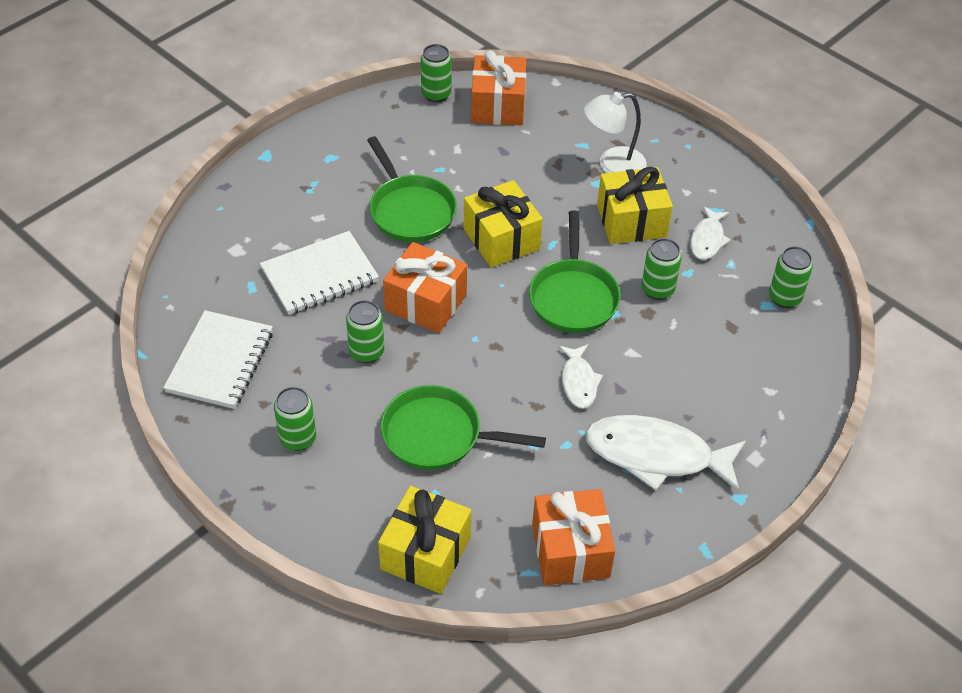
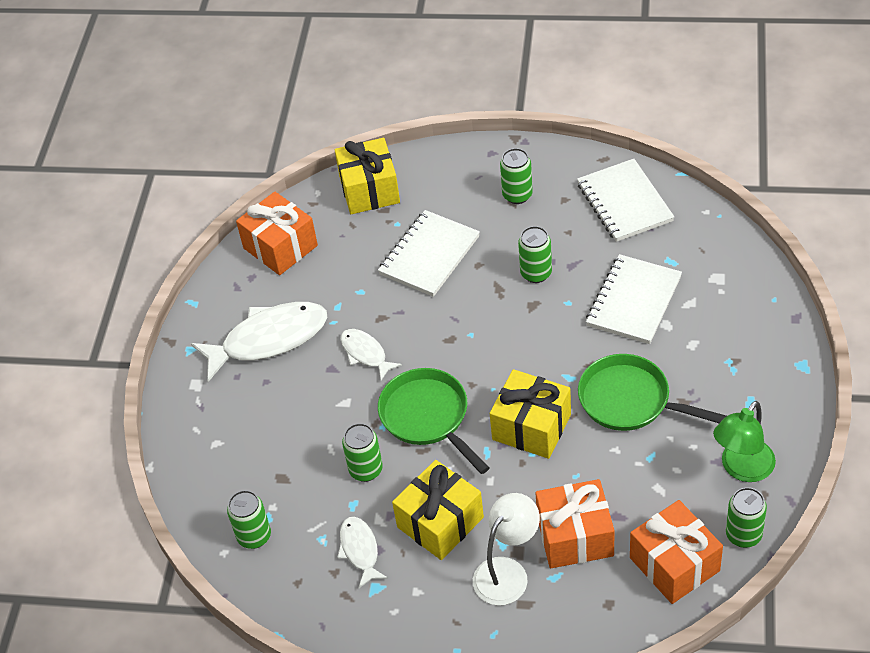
camera: 150 degrees right, 0 degrees up
green pan [381,385,546,470] -> white notebook [378,210,480,297]
orange gift [383,242,467,333] -> orange gift moved to [536,479,614,568]
none -> green lamp [713,401,776,482]

